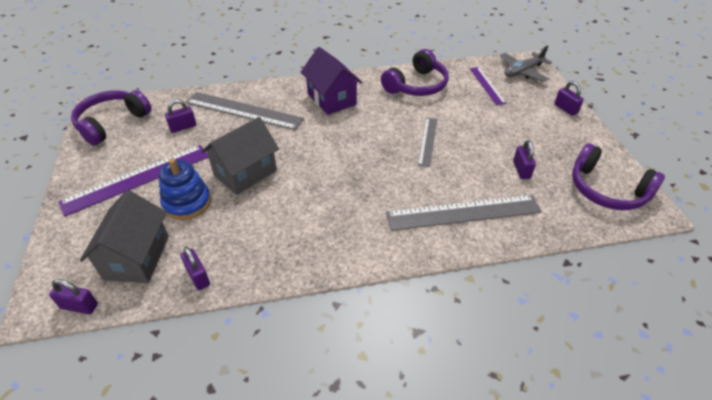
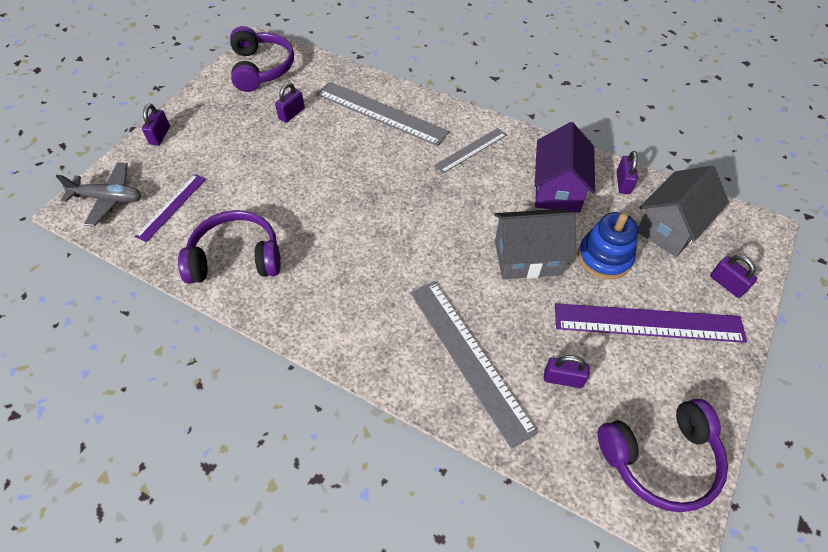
camera: 140 degrees left, 10 degrees up
purple padlock [49,279,98,314] -> purple padlock moved to [710,255,757,298]
purple house [301,47,362,115] -> purple house moved to [535,122,595,213]
grey ruler [418,118,437,167] -> grey ruler moved to [434,128,507,173]

